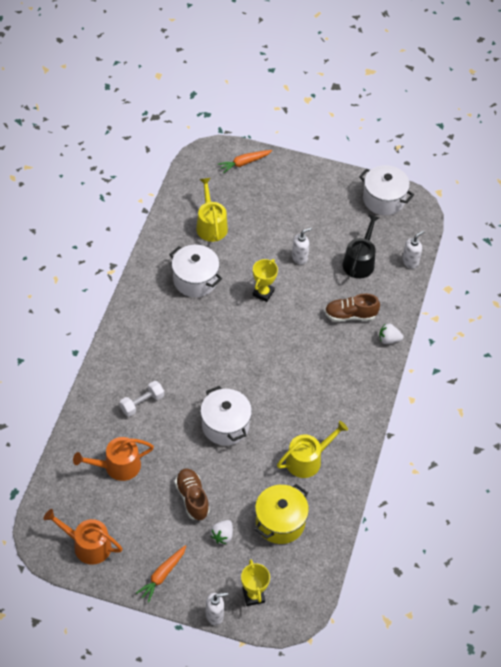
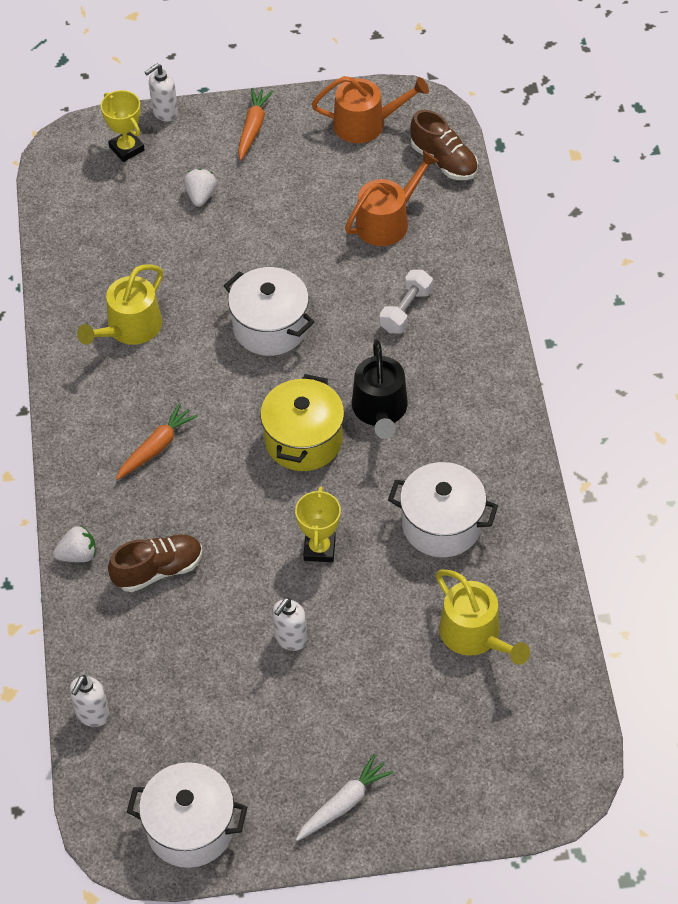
camera: 160 degrees right, 0 degrees up
brown shoe [175,468,210,520] -> brown shoe moved to [410,110,478,180]
orange carrot [218,150,272,174] -> orange carrot moved to [116,403,198,480]
yellow pot [255,484,309,544] -> yellow pot moved to [260,374,344,471]
black watering can [343,215,379,278] -> black watering can moved to [352,339,408,439]
none -> white carrot [296,754,394,841]

